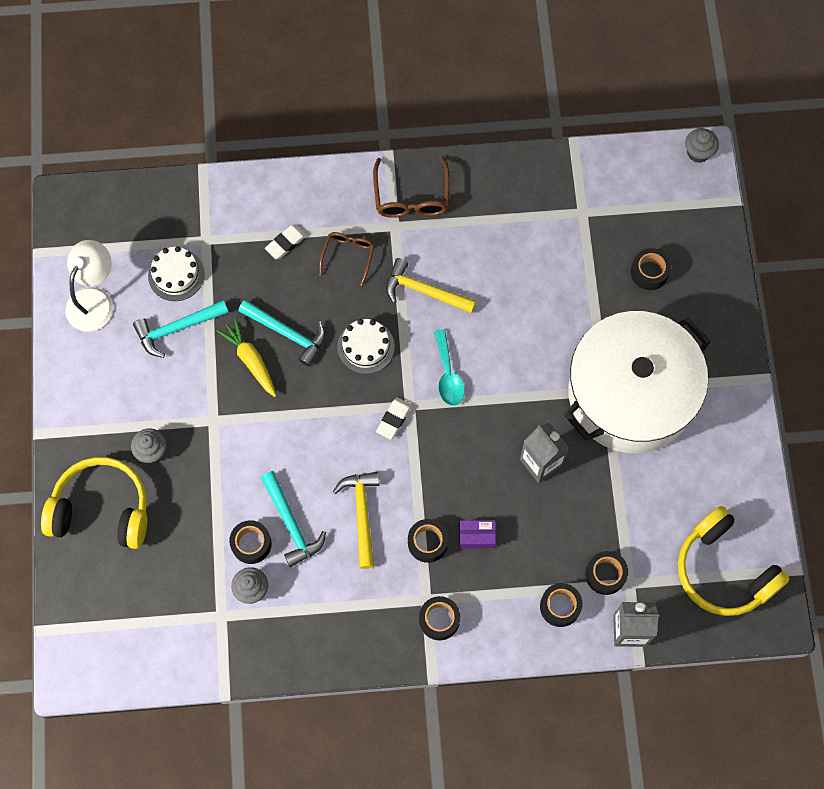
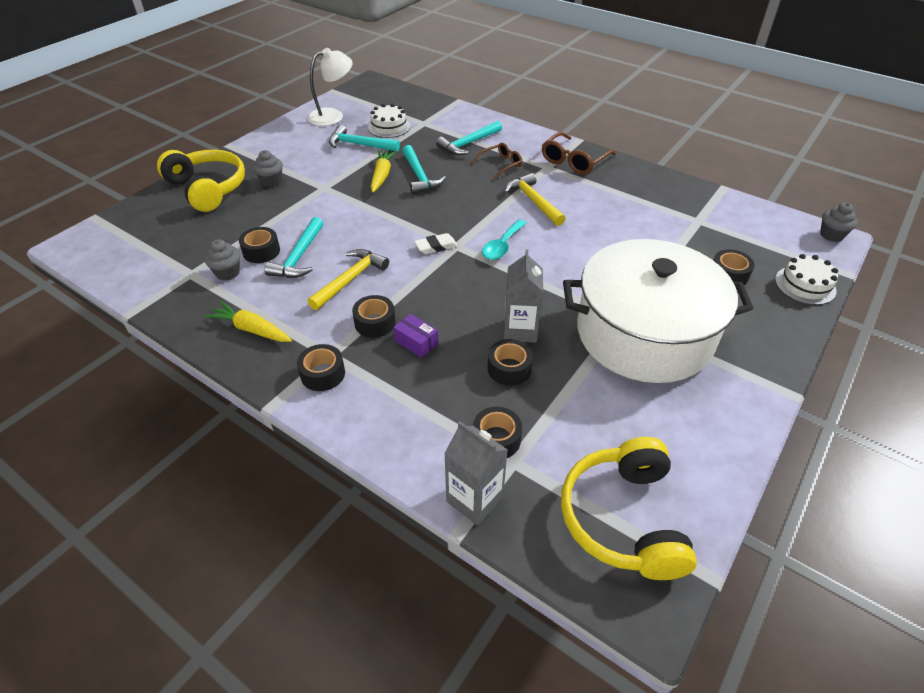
camera: 40 degrees right, 25 degrees down
white eraser [265,224,307,259] -> turquoise hammer [436,121,502,155]
white cake [337,319,395,374] -> white cake moved to [775,254,838,305]
black tape [540,583,583,627] -> black tape moved to [487,339,533,386]
none -> yellow carrot [205,301,292,342]

